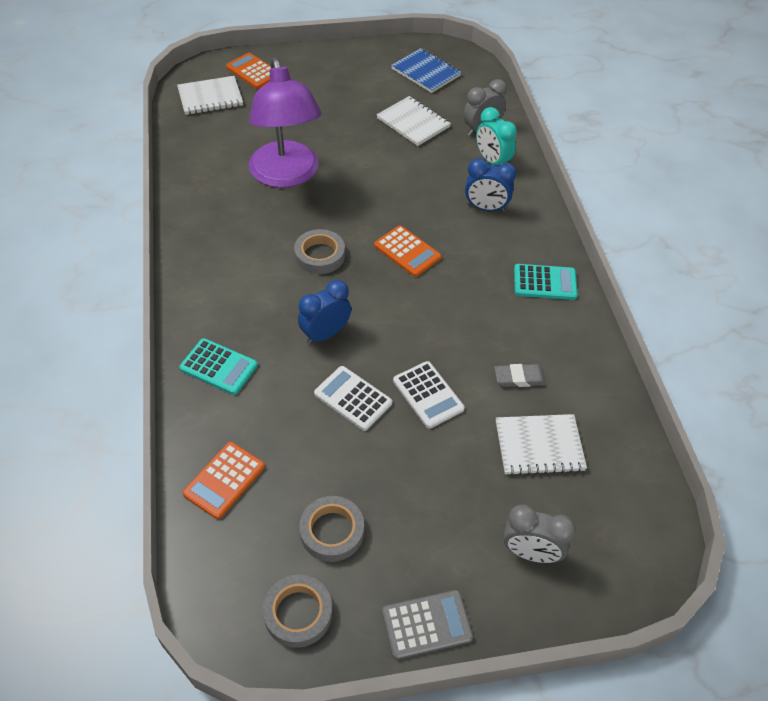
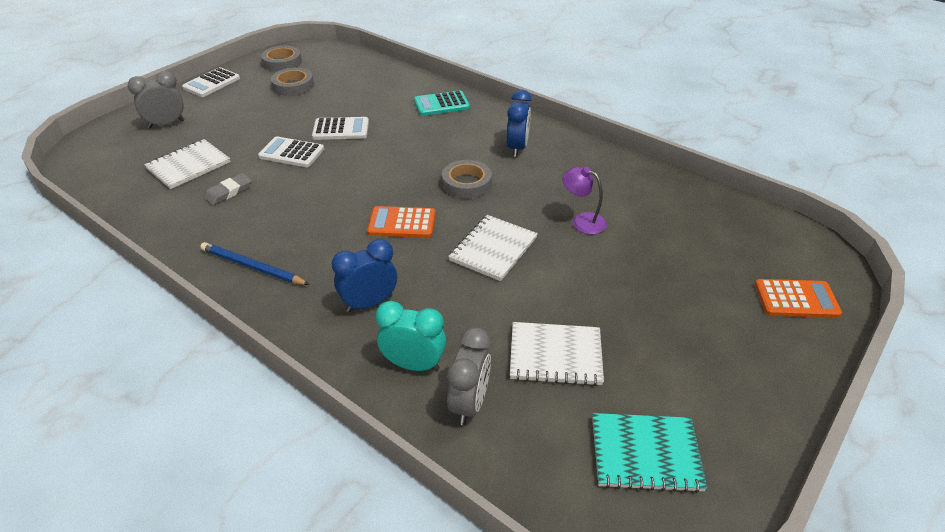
camera: 140 degrees right, 10 degrees down
white notebook [177,76,243,115] -> white notebook moved to [448,215,538,281]
orange calculator [183,442,265,519] -> none
purple lamp [249,58,322,188] -> purple lamp [562,167,607,234], size x0.42
blue clock [298,280,351,345] -> blue clock moved to [507,89,532,157]
grey calculator [382,590,473,660] -> white calculator [182,67,240,97]
blue notebook [391,48,461,93] -> turquoise notebook [592,413,707,493]
turquoise calculator [514,264,578,300] -> blue pencil [200,242,310,285]

